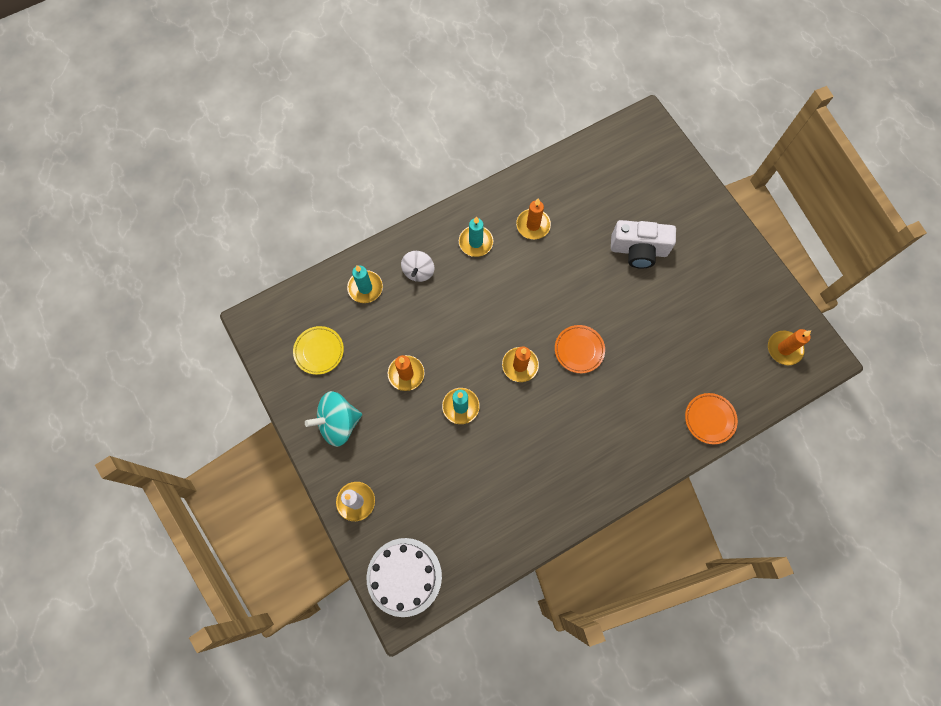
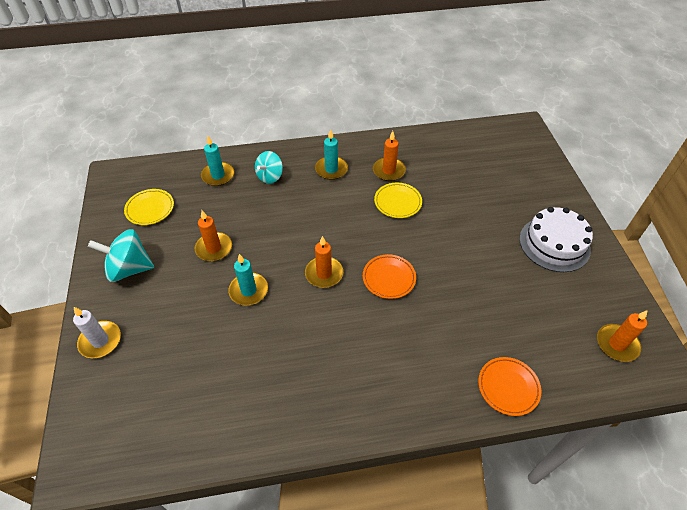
camera: 20 degrees right, 20 degrees down
white cake [367,538,442,617] -> white cake moved to [519,207,593,272]
white spinning top [401,251,434,282] -> turquoise spinning top [255,151,283,184]
white camera [611,220,676,269] -> none
none -> yellow plate [374,183,422,218]

